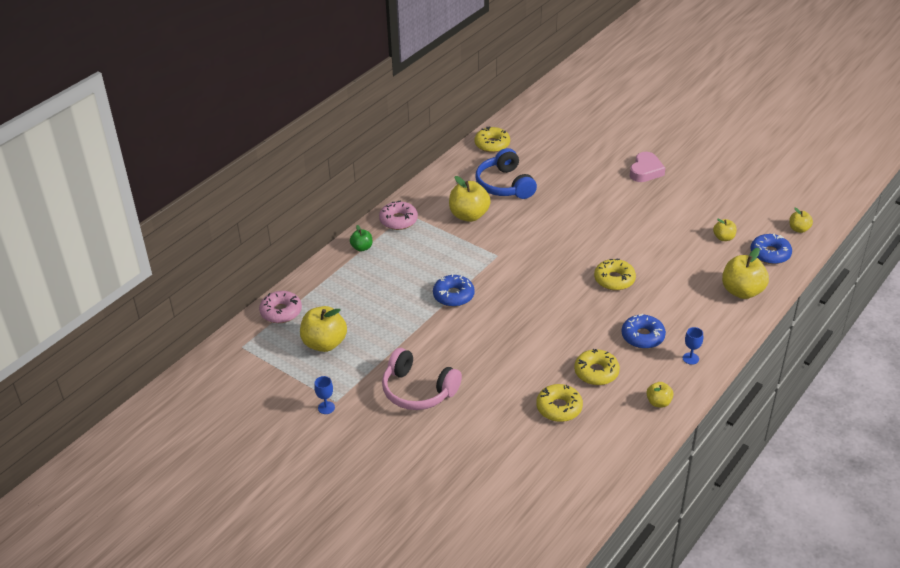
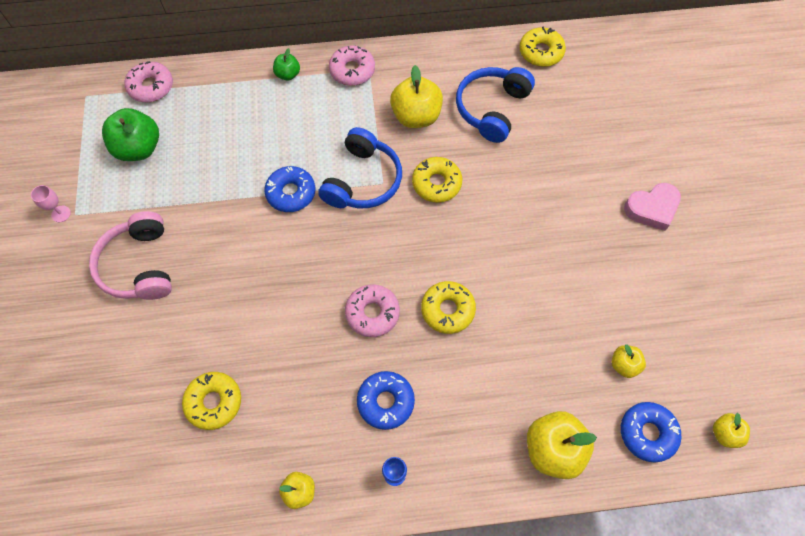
camera: 45 degrees right, 25 degrees up
yellow apple [300,306,347,352] -> green apple [102,108,159,161]
blue goblet [314,376,335,414] -> pink goblet [31,185,71,222]
yellow donut [574,349,620,385] -> yellow donut moved to [412,157,462,203]
none -> blue headphones [318,127,402,208]
none -> pink donut [345,285,400,337]

